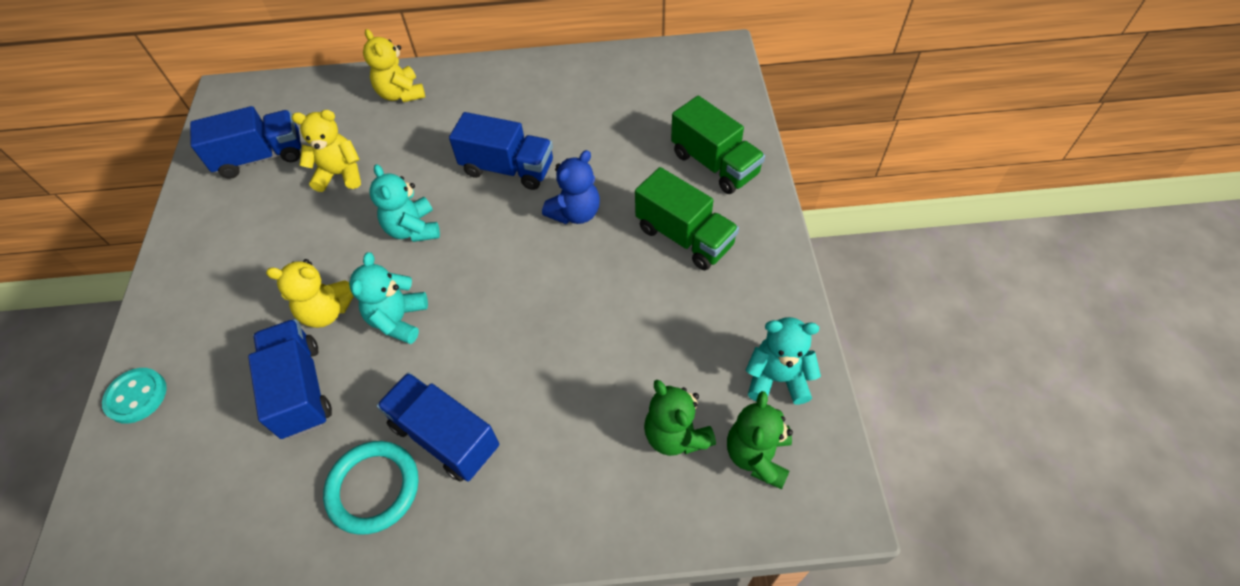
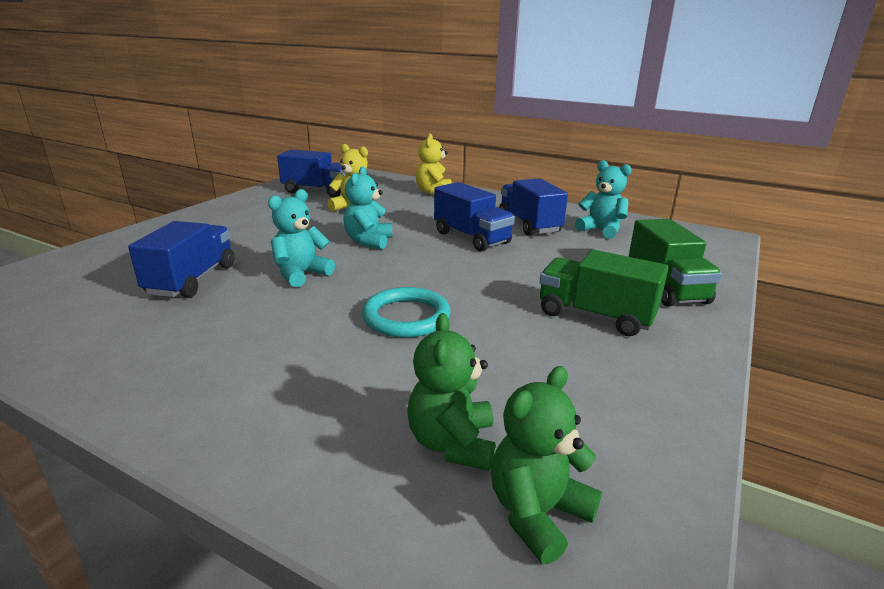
camera: 30 degrees right, 30 degrees down
turquoise button [102,368,167,424] -> none
yellow teddy bear [266,259,354,328] -> none
turquoise ring [323,441,418,535] -> turquoise ring moved to [362,287,451,338]
blue truck [376,372,499,482] -> blue truck moved to [499,178,568,236]
blue teddy bear [542,150,600,224] -> none
green truck [635,167,739,270] -> green truck turned 135 degrees clockwise [539,250,669,336]
turquoise teddy bear [746,317,821,405] -> turquoise teddy bear moved to [575,160,632,239]

